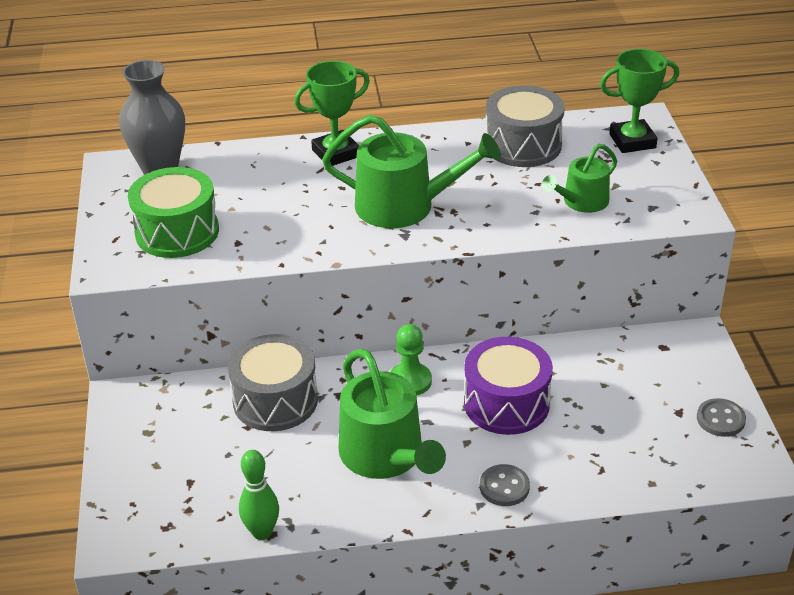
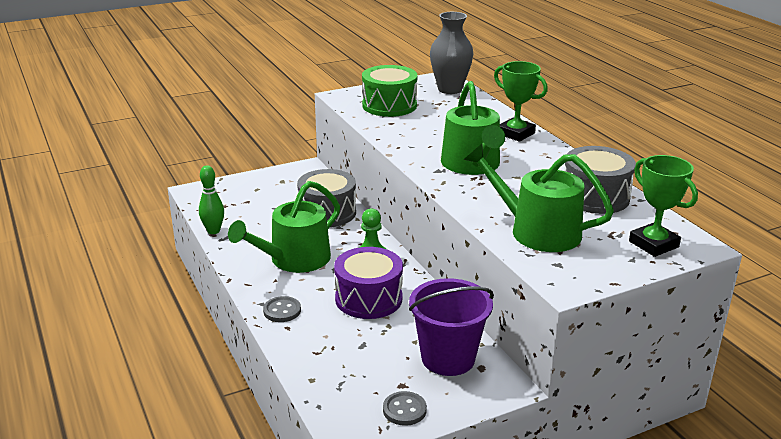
camera: 70 degrees right, 10 degrees down
green watering can [542,144,617,213] -> green watering can [463,144,614,252], size x1.70
none -> purple bucket [409,278,494,376]

